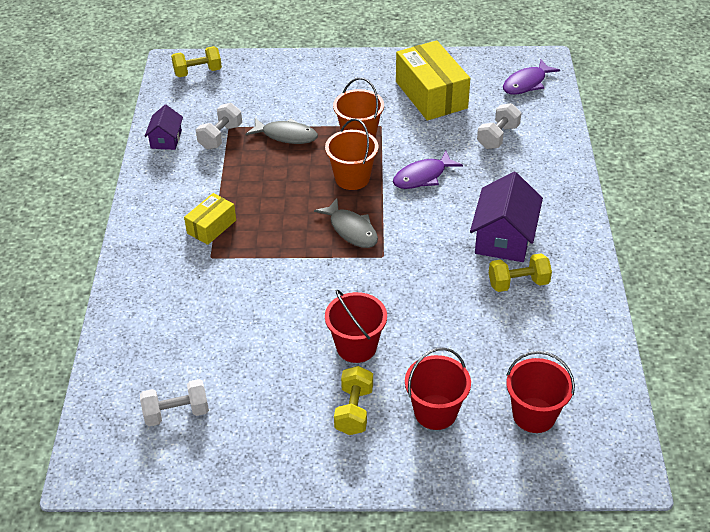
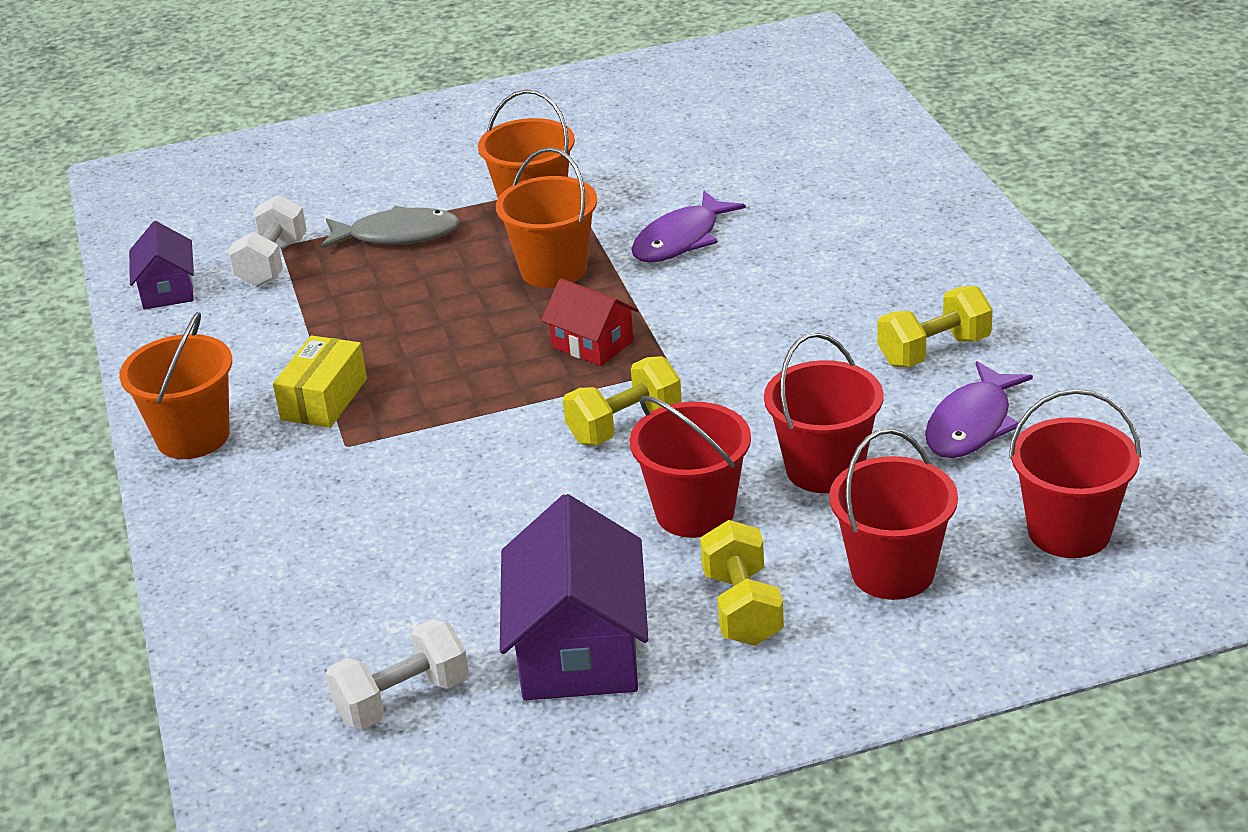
camera: 15 degrees left, 10 degrees down
yellow dumbbell [171,46,222,77] -> yellow dumbbell moved to [563,356,682,445]
grey fish [314,198,378,248] -> red house [541,278,638,366]
yellow box [396,40,470,121] -> none
purple house [470,172,543,262] -> purple house moved to [500,494,648,700]
white dumbbell [477,103,521,149] -> none
purple fish [503,59,560,95] -> purple fish moved to [925,361,1033,458]
none -> orange bucket [119,312,232,459]
none -> red bucket [764,333,884,493]

